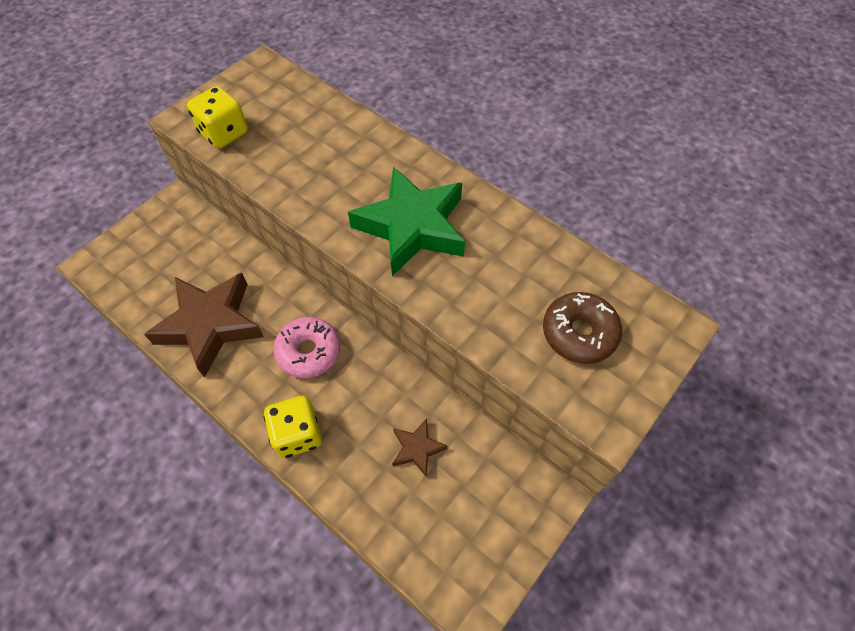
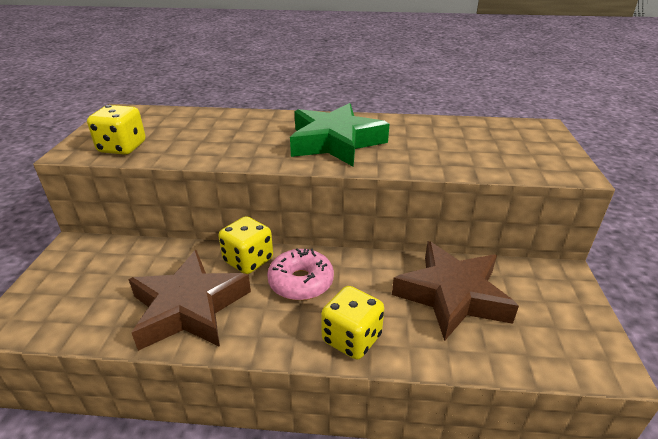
camera: 35 degrees left, 25 degrees down
brown star [392,418,448,477] -> brown star [392,241,519,341], size x2.13
brown donut [543,292,622,364] -> none
none -> yellow dice [219,216,273,274]

